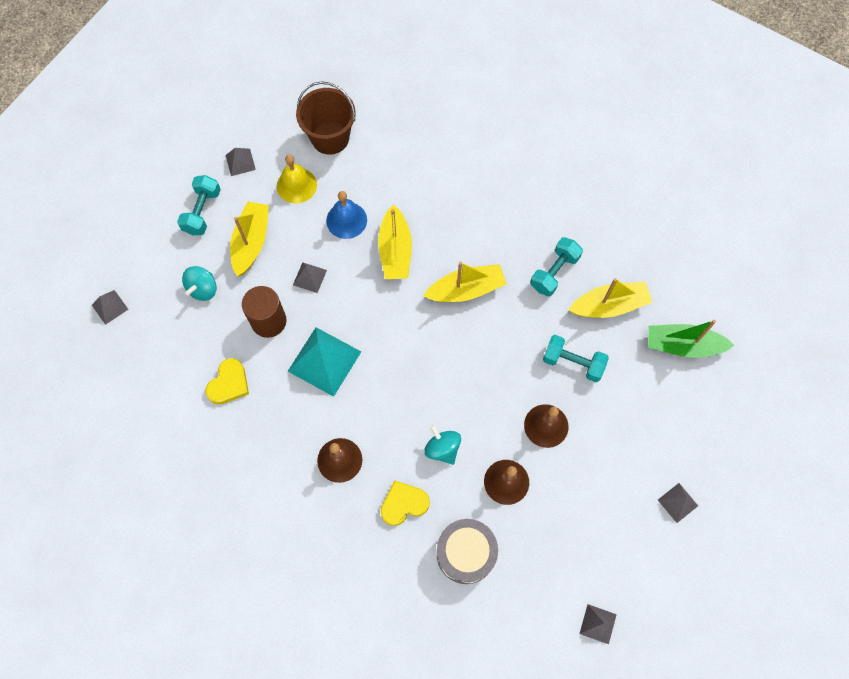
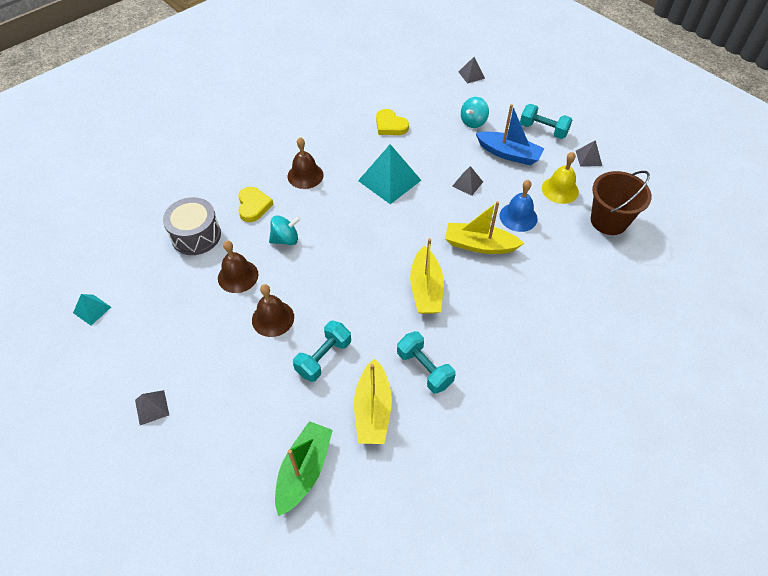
camera: 105 degrees right, 15 degrees down
turquoise spinning top [182,266,217,301] -> turquoise spinning top turned 90 degrees counterclockwise [461,97,489,128]
yellow boat [230,202,269,276] -> blue boat [476,104,544,165]
brown cylinder [242,286,287,338] -> none
grey pyramid [579,604,617,644] -> turquoise pyramid [73,294,111,326]

